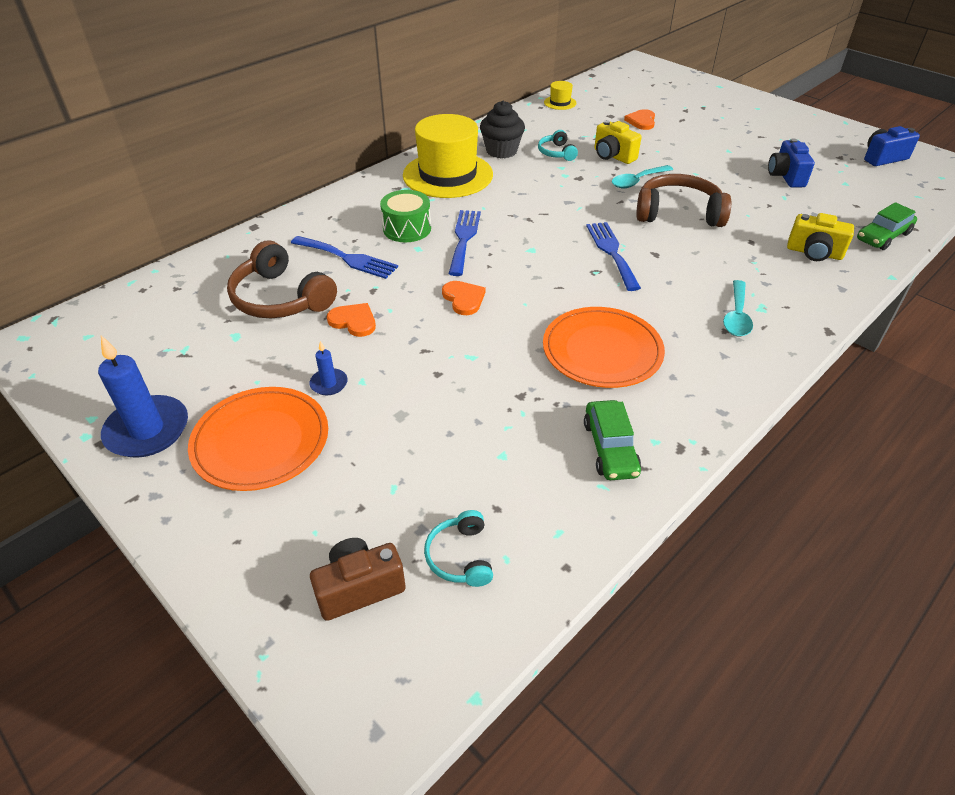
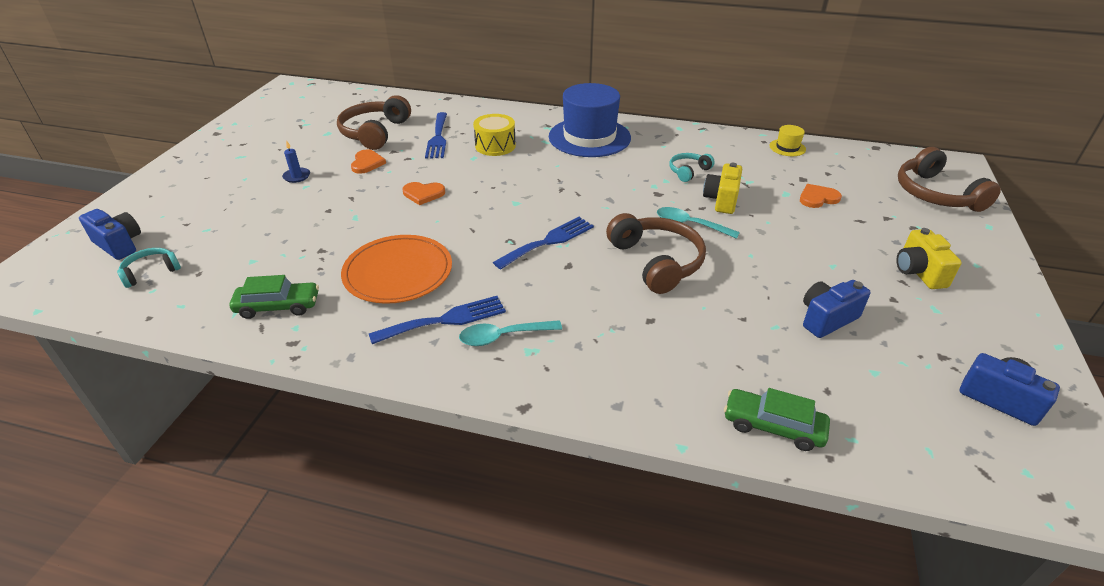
camera: 60 degrees right, 5 degrees down
blue candle [98,335,188,458] -> none
orange plate [188,387,328,491] -> none
brown camera [310,538,406,621] -> blue camera [79,209,141,260]
green drum [380,190,431,242] -> yellow drum [473,114,516,156]
yellow hat [403,114,493,198] -> blue hat [549,83,631,157]
orange heart [442,281,486,315] -> orange heart turned 60 degrees clockwise [403,182,445,205]
blue fork [449,210,481,276] -> blue fork moved to [369,296,506,344]
black cupcake [480,101,525,158] -> none
green car [584,400,641,480] -> green car turned 150 degrees counterclockwise [230,275,319,319]
yellow camera [787,213,854,261] -> yellow camera moved to [896,228,962,289]
none -> brown headphones [898,147,1001,212]

